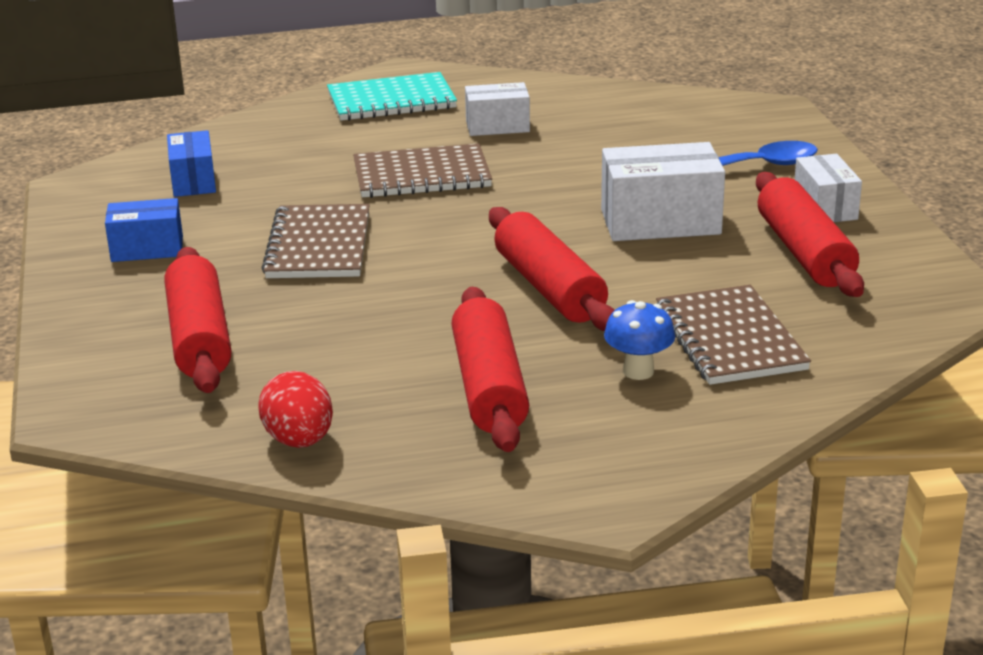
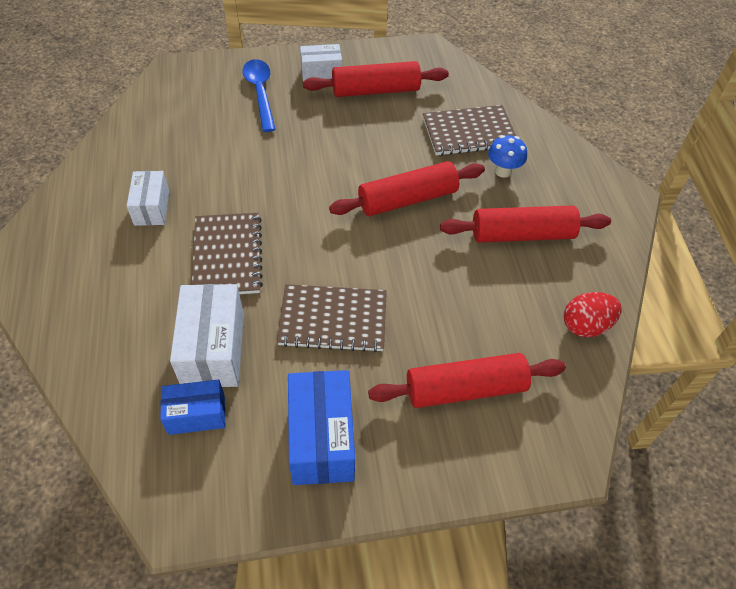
camera: 90 degrees left, 25 degrees up
blue box [105,198,183,262] -> blue box [288,370,355,485], size x1.61
turquoise notebook [327,72,457,121] -> none
white box [601,142,725,241] -> white box moved to [170,284,244,387]

